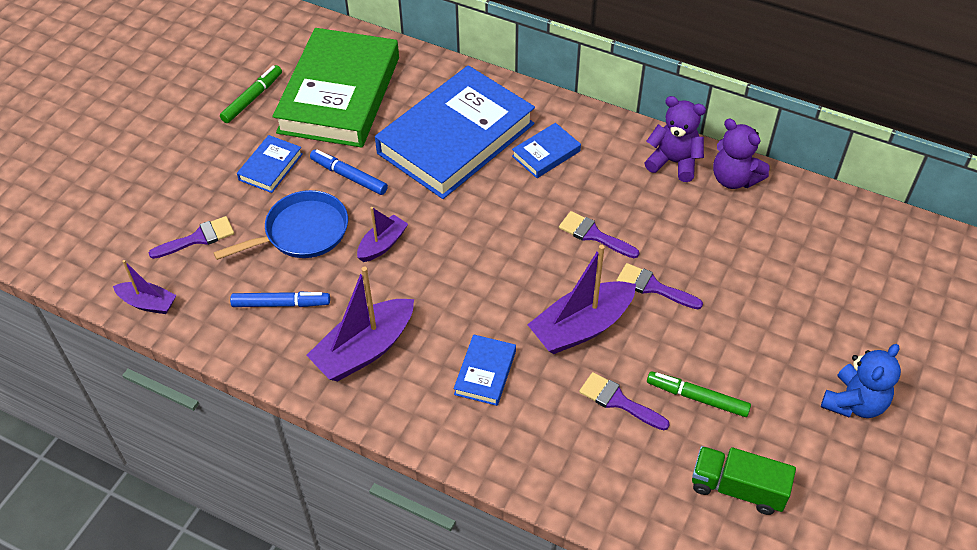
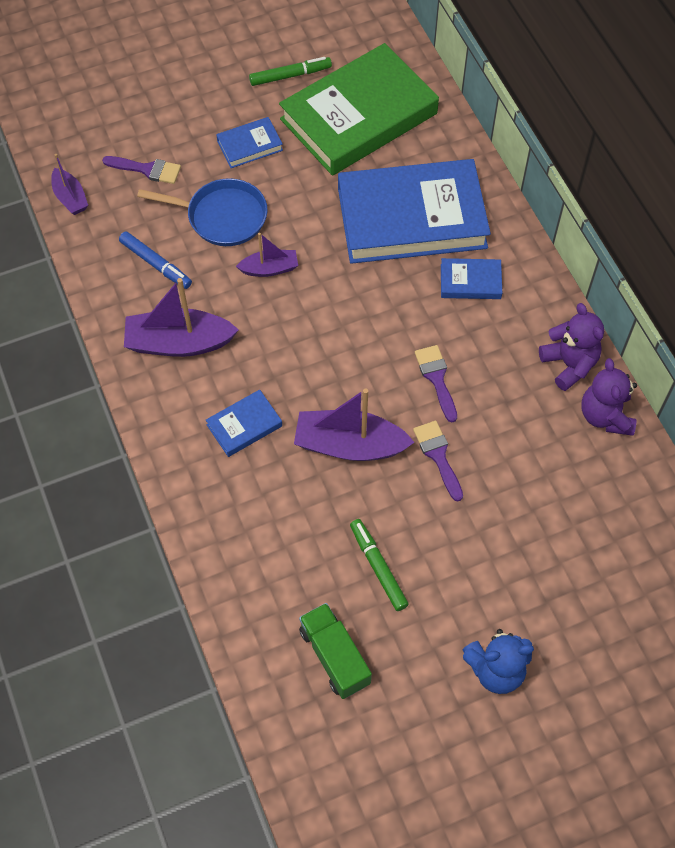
camera: 40 degrees right, 10 degrees up
blue marker [310,150,388,195] -> none
purple brush [579,372,670,430] -> none

